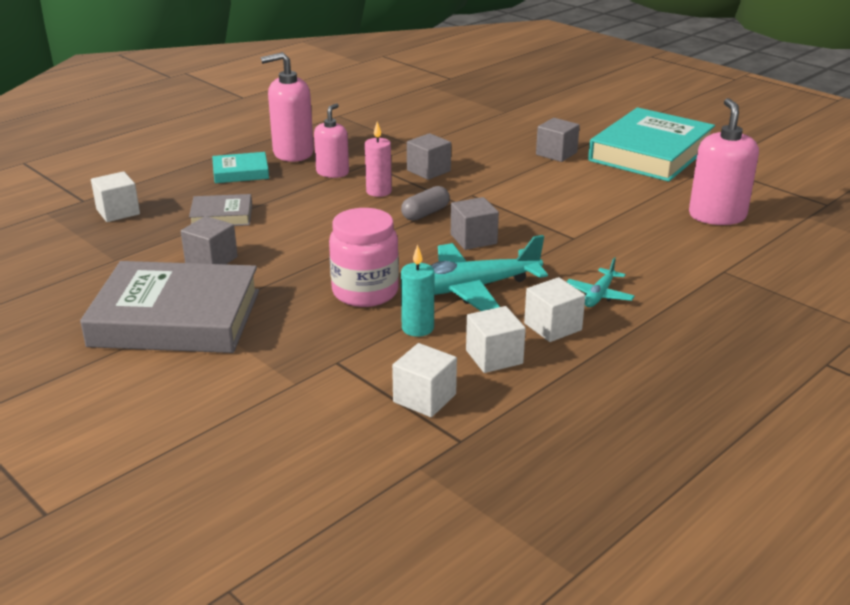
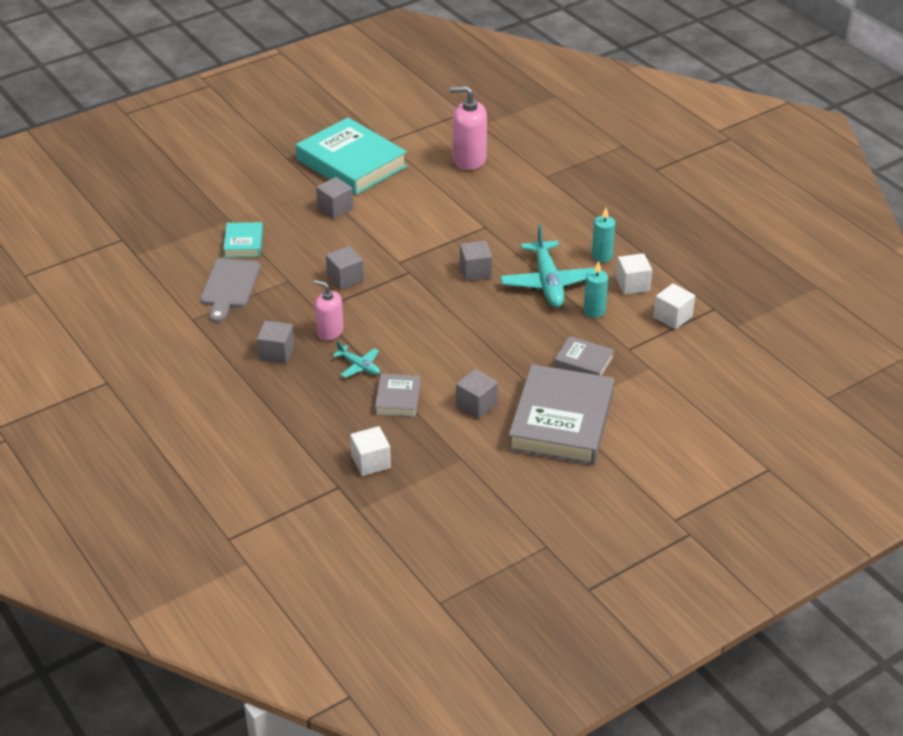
camera: 80 degrees left, 10 degrees up
turquoise book [212,152,269,183] -> turquoise book moved to [223,222,263,257]
pink soap dispenser [261,52,314,162] -> grey cube [257,321,294,364]
pink jar [329,208,399,307] -> none
pink candle [365,122,392,197] -> none
grey capsule [401,186,450,221] -> none
white cube [524,277,585,342] -> turquoise candle [592,207,615,262]
turquoise plane [566,257,635,307] -> turquoise plane moved to [332,341,380,378]
none -> grey cutting board [200,258,260,323]
none -> grey book [554,336,614,376]

